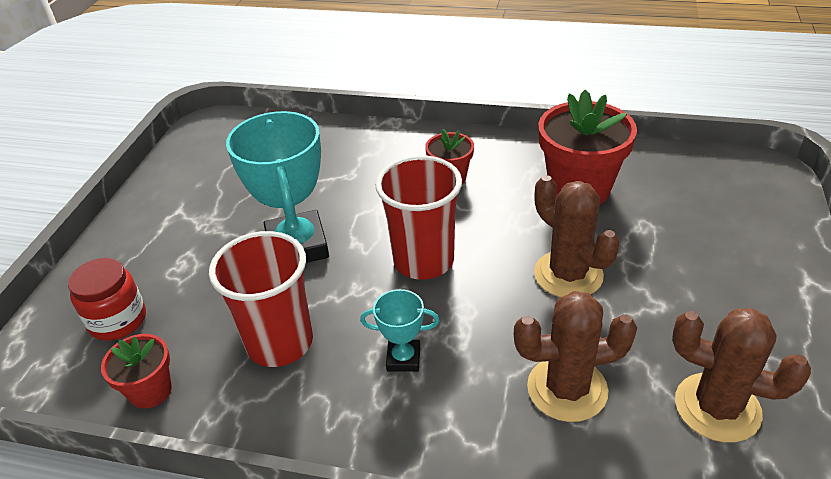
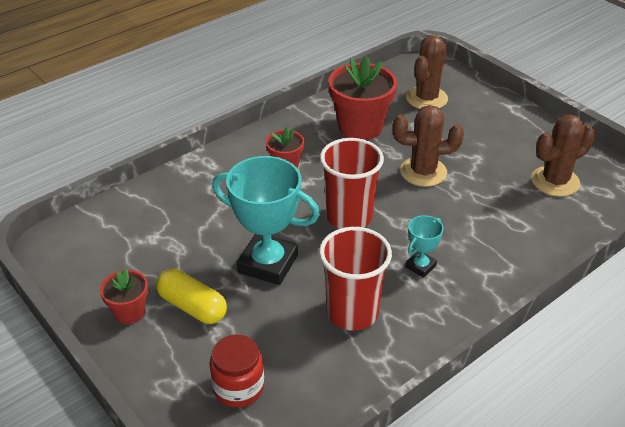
camera: 55 degrees left, 0 degrees up
red flower pot [101,334,172,409] -> red flower pot moved to [100,268,148,324]
brown cactus [514,291,637,422] -> brown cactus moved to [406,35,448,109]
none -> yellow capsule [156,269,227,324]

